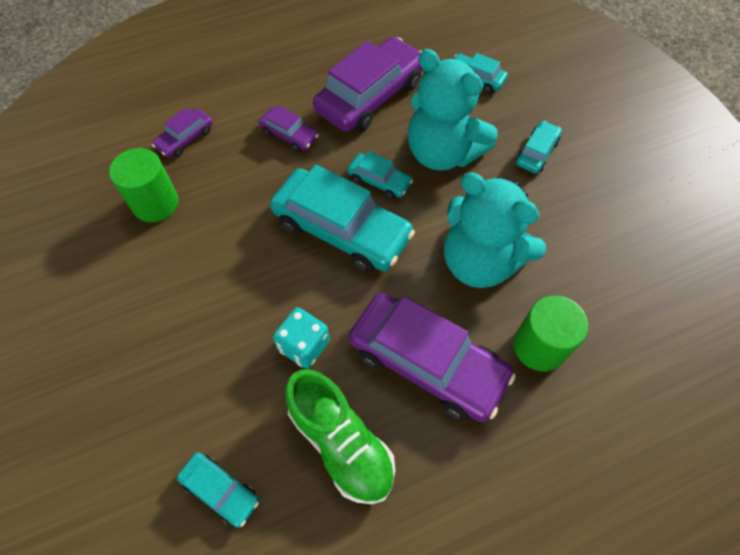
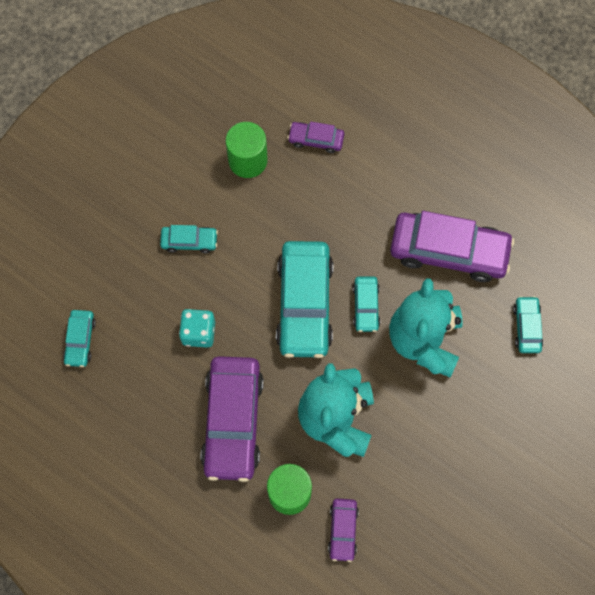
camera: 60 degrees right, 10 degrees up
purple car [258,105,319,152] -> purple car moved to [328,498,359,562]
green shoe [285,369,395,504] -> none
turquoise car [516,121,562,174] -> turquoise car moved to [160,225,218,253]

